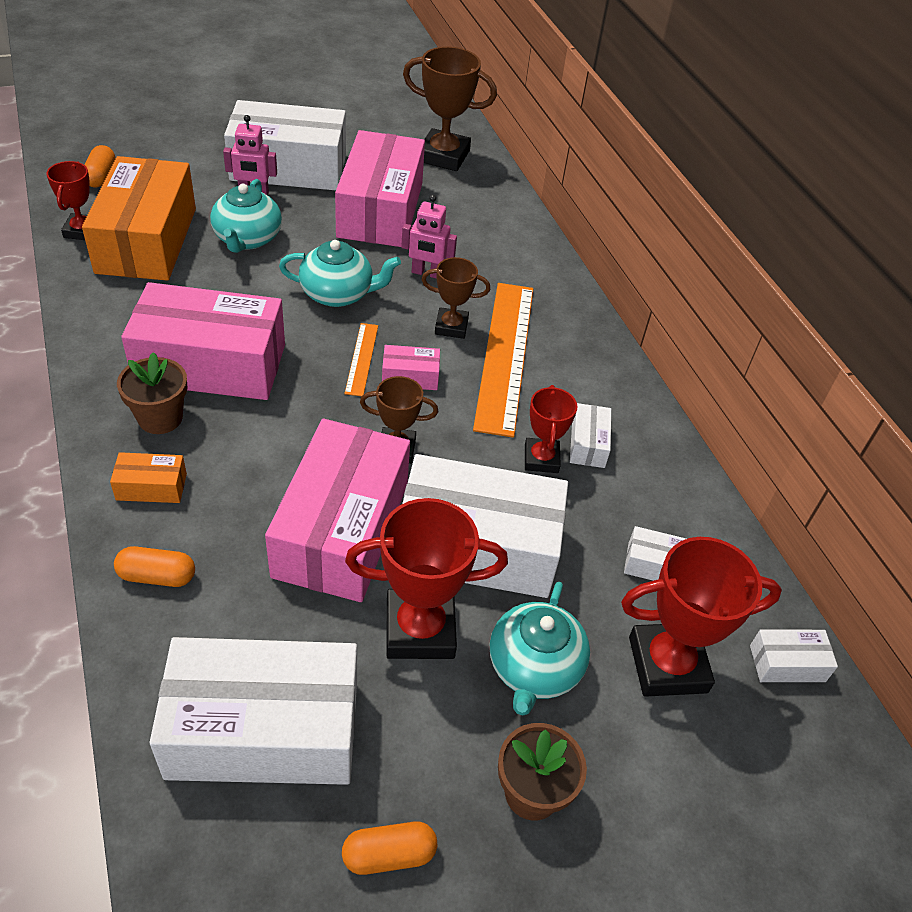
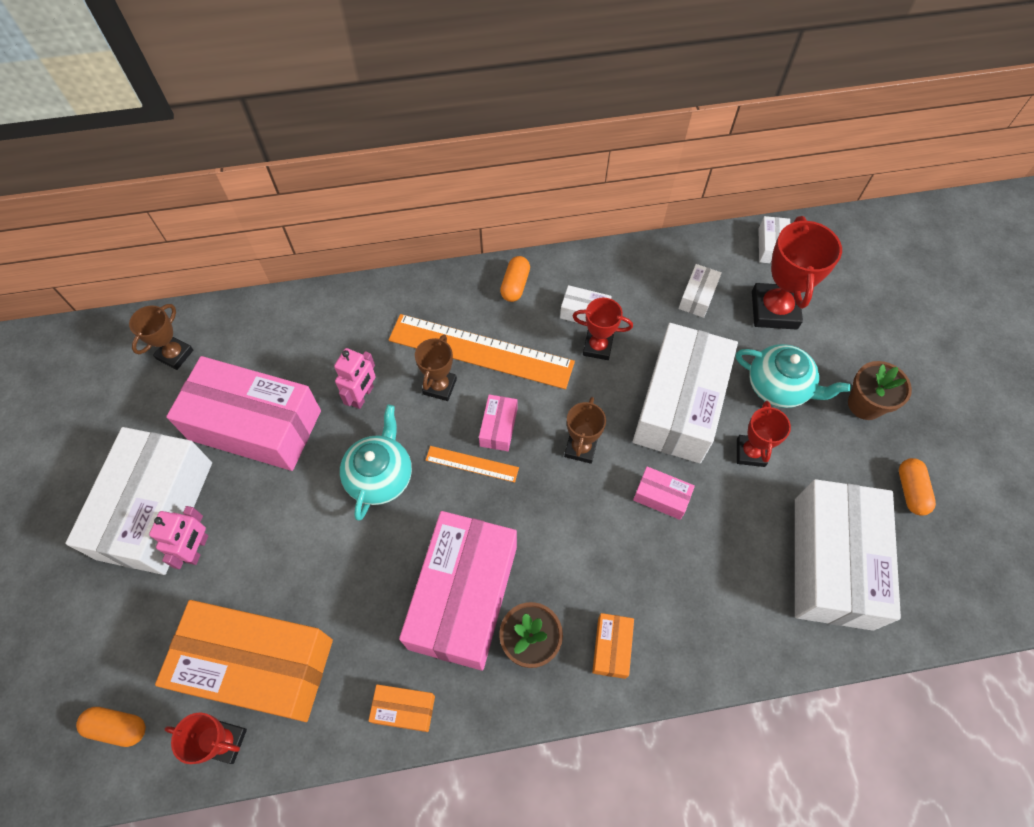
camera: 75 degrees left, 15 degrees up
orange capsule [114,546,195,587] -> orange capsule moved to [500,256,530,302]
turquoise teapot [210,179,282,253] -> none
pink box [265,419,410,602] -> pink box [633,466,695,520], size x0.42
red trophy [345,498,508,659] -> red trophy [737,401,791,467], size x0.59
brown trophy [403,46,497,171] -> brown trophy [129,304,193,370], size x0.59
none -> orange box [368,684,435,732]

